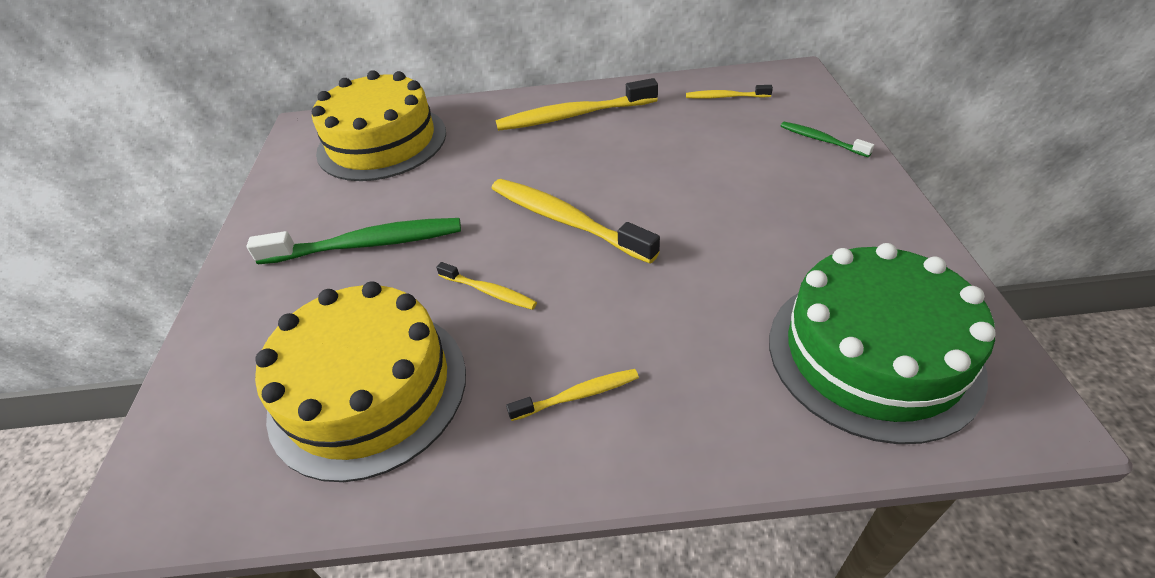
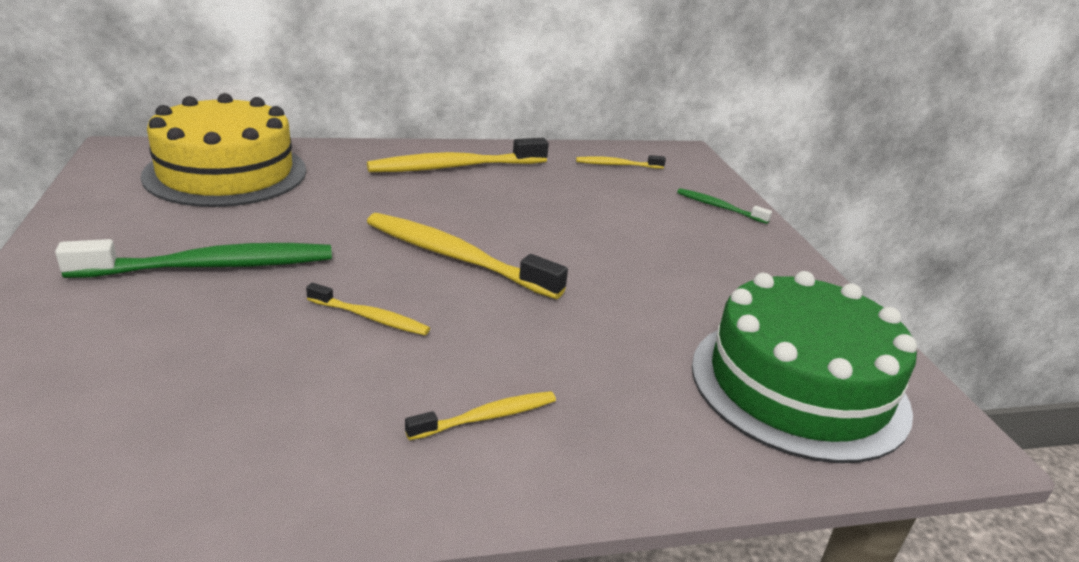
camera: 15 degrees left, 15 degrees down
yellow cake [255,281,466,482] -> none

